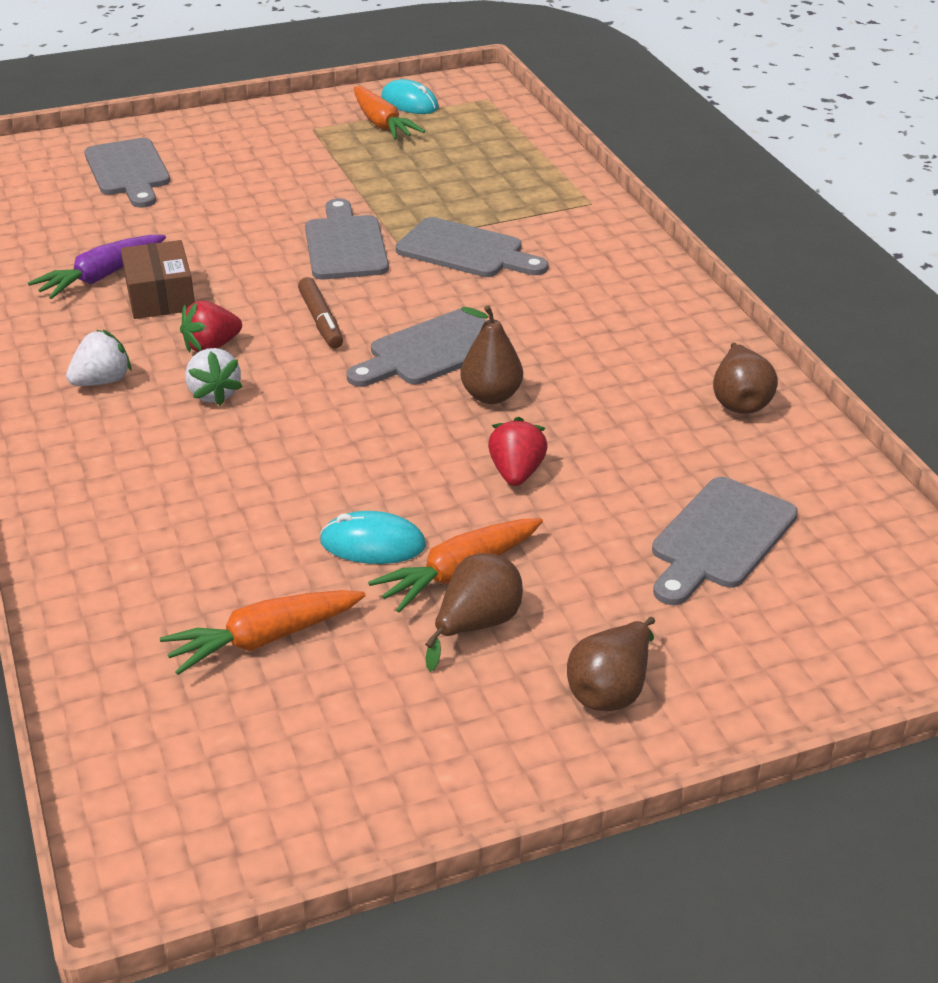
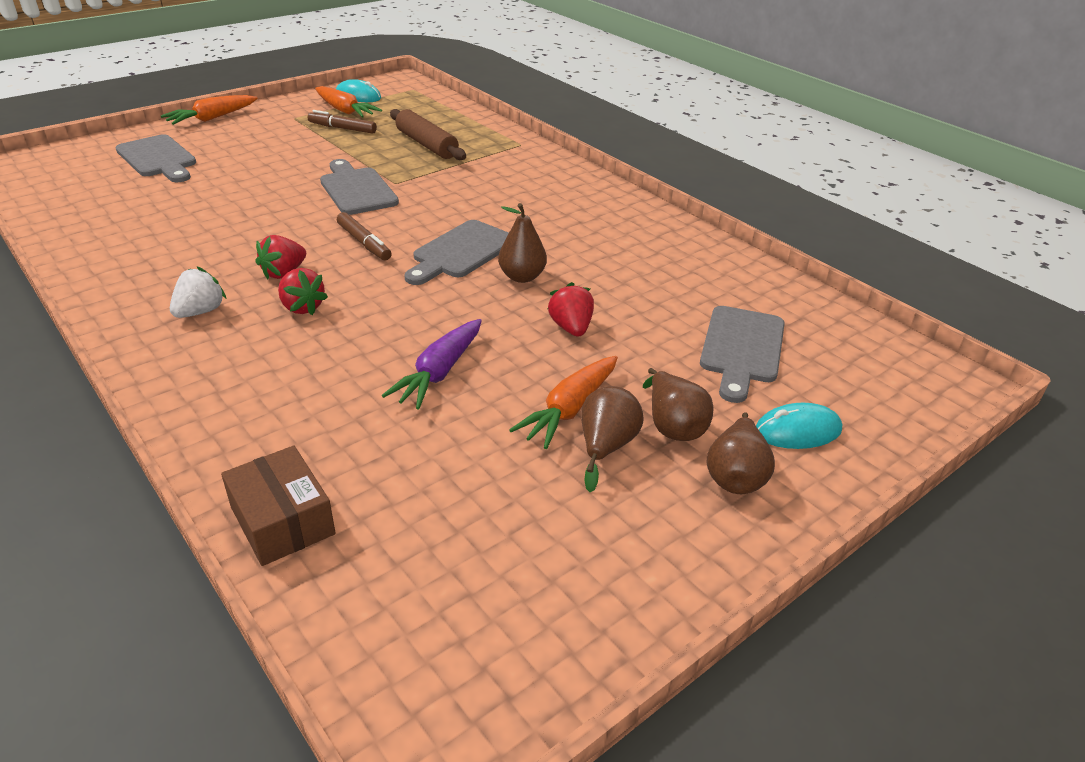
camera: 20 degrees left, 0 degrees up
purple carrot [28,235,166,299] -> purple carrot moved to [382,319,482,409]
brown box [121,240,195,319] -> brown box moved to [221,446,336,566]
orange carrot [160,590,366,675] -> orange carrot moved to [161,95,258,125]
white strawberry [185,348,243,406] -> red strawberry [278,268,328,315]
turquoise mouse [320,511,426,564] -> turquoise mouse moved to [756,403,842,449]
grey cutting board [396,217,549,277] -> none
brown pear [713,343,778,414] -> brown pear moved to [643,368,714,441]
none -> brown marker [308,110,377,134]
none -> brown rolling pin [390,109,466,160]

